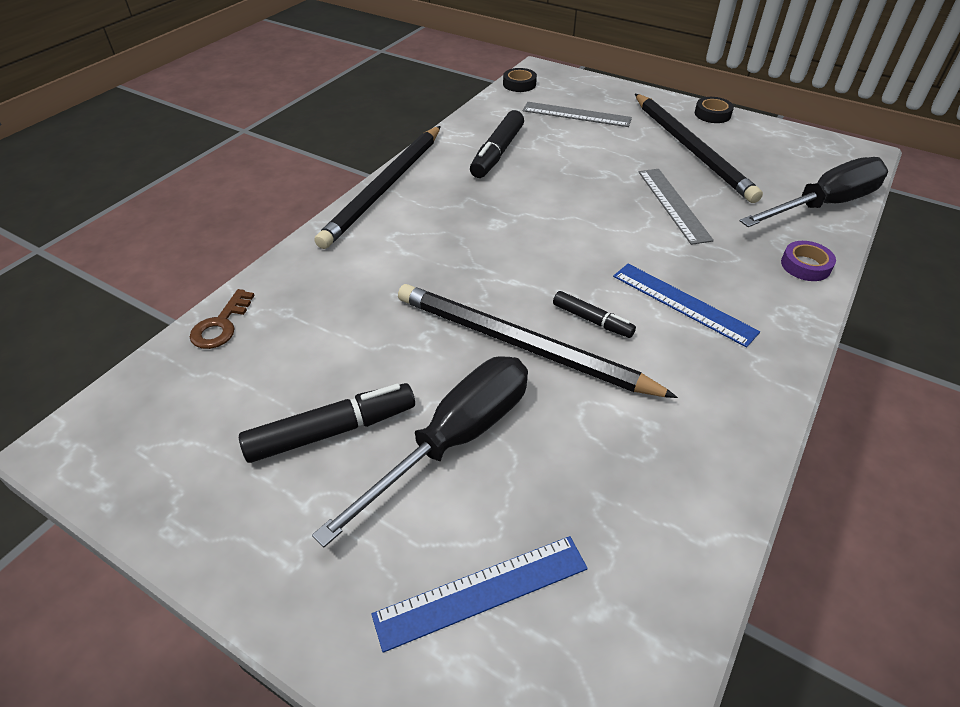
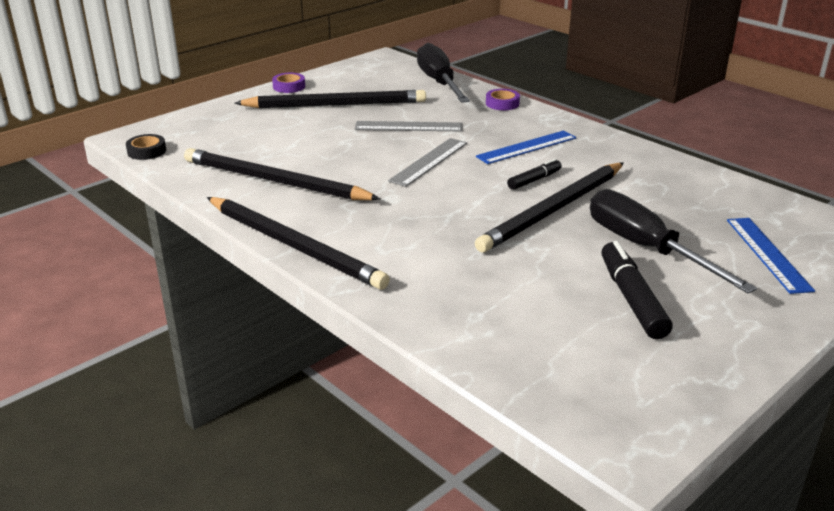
camera: 75 degrees left, 15 degrees down
brown key [190,289,255,349] -> none
black marker [470,110,524,178] -> black pencil [184,148,380,200]
grey ruler [523,102,632,127] -> grey ruler moved to [388,138,467,187]
black tape [695,97,734,123] -> purple tape [272,73,305,93]

